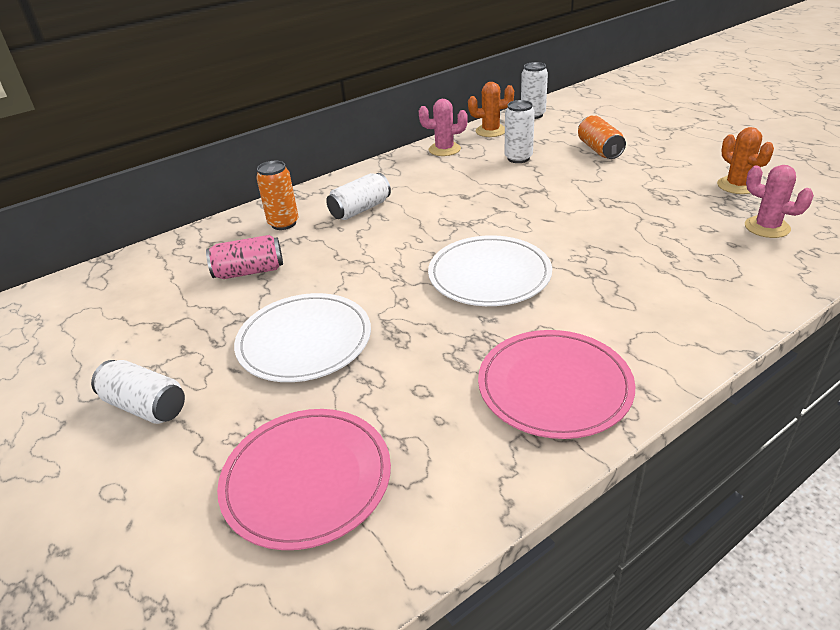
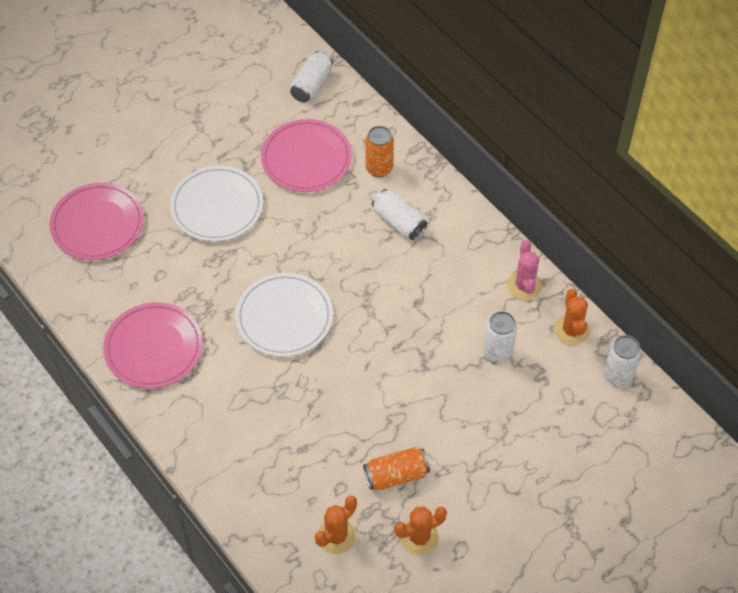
camera: 85 degrees right, 20 degrees up
white can [91,360,185,424] -> white can moved to [290,51,333,102]
pink can [206,235,283,279] -> pink plate [261,119,352,192]
orange can [578,115,626,159] -> orange can moved to [363,447,430,490]
pink cactus [745,165,814,238] -> orange cactus [315,496,357,554]

